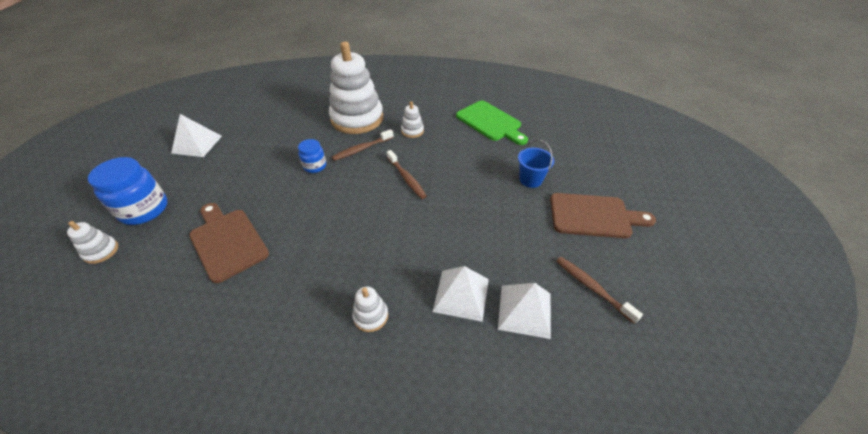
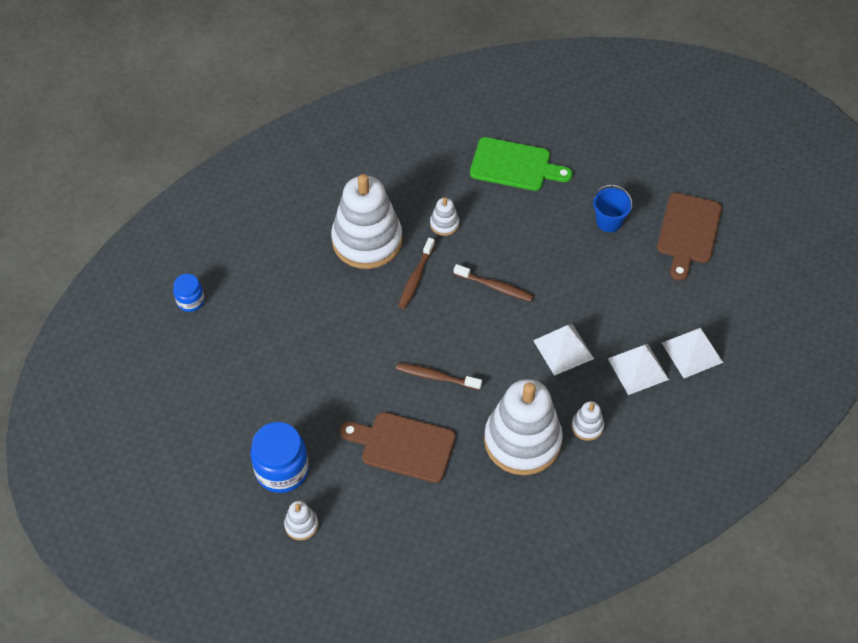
camera: 35 degrees left, 10 degrees up
white pyramid [171,114,222,157] -> white pyramid moved to [533,324,594,376]
blue jar [298,139,326,173] -> blue jar moved to [173,274,205,312]
brown cutting board [550,193,656,238] -> brown cutting board turned 135 degrees clockwise [657,193,722,281]
brown toothbrush [556,257,643,324] -> brown toothbrush moved to [396,363,482,390]
none -> white stacking toy [484,379,563,475]

